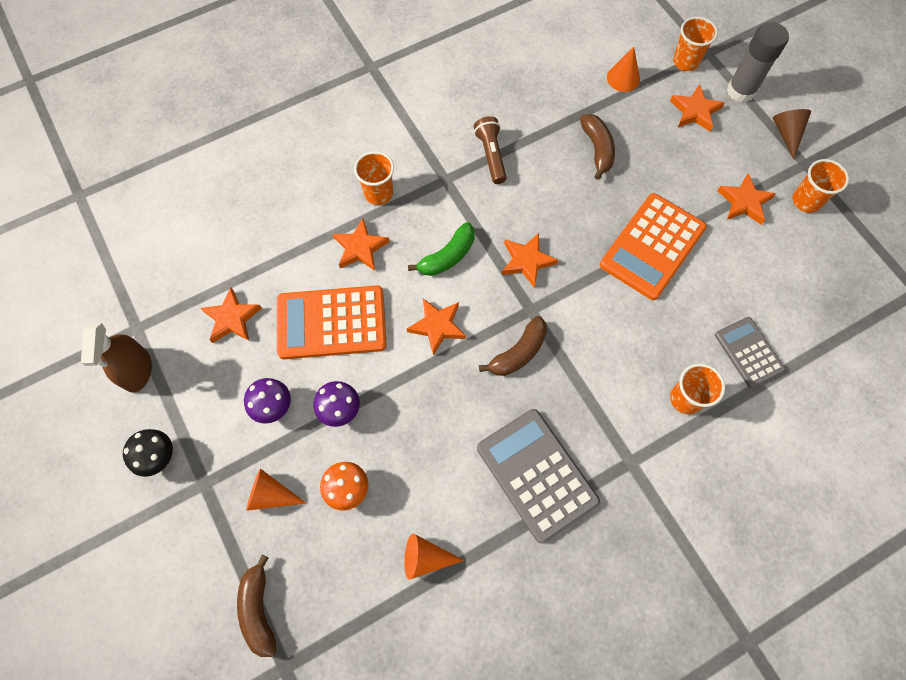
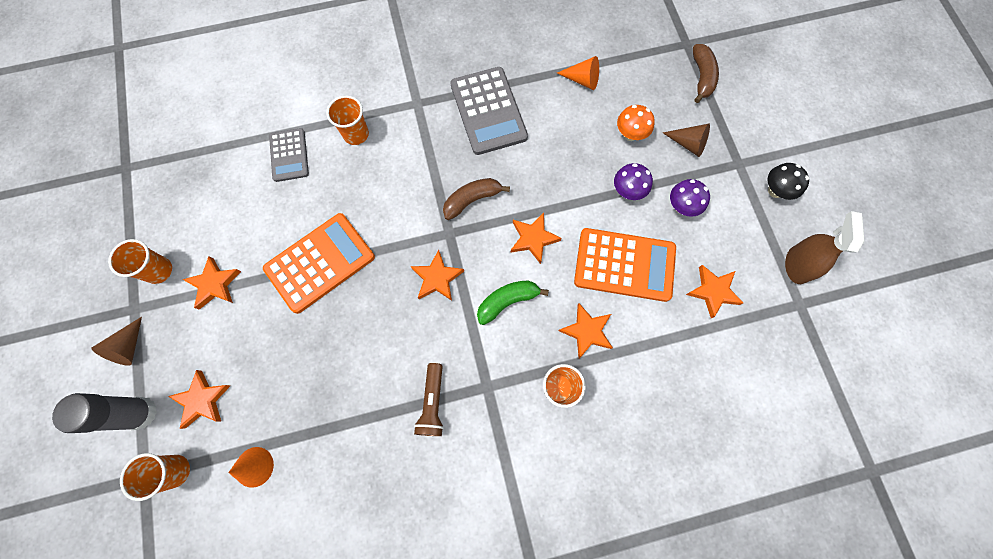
camera: 165 degrees left, 5 degrees up
orange cone [246,469,307,511] -> brown cone [663,124,710,157]
brown banana [580,114,615,180] -> none

